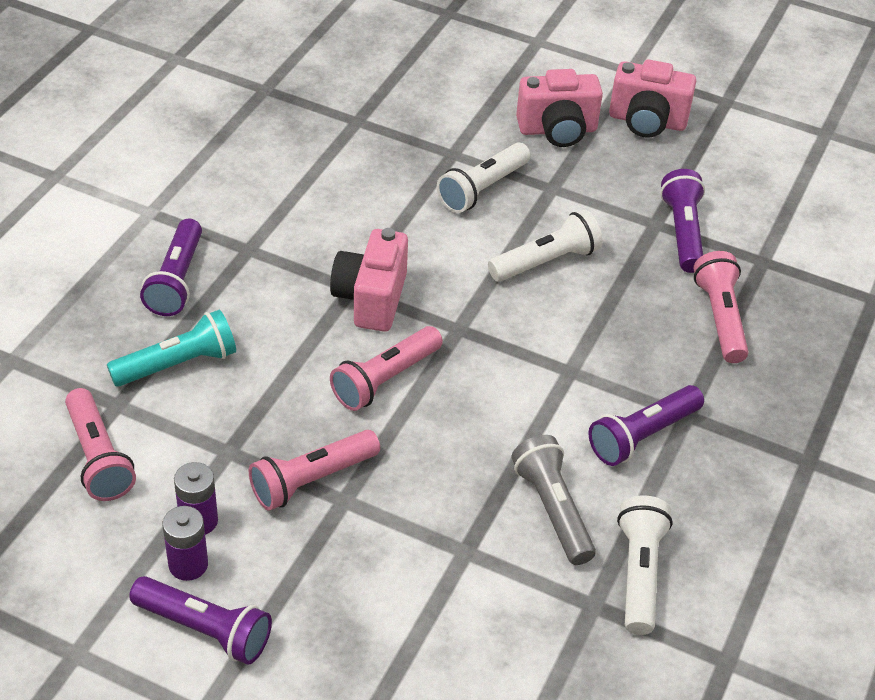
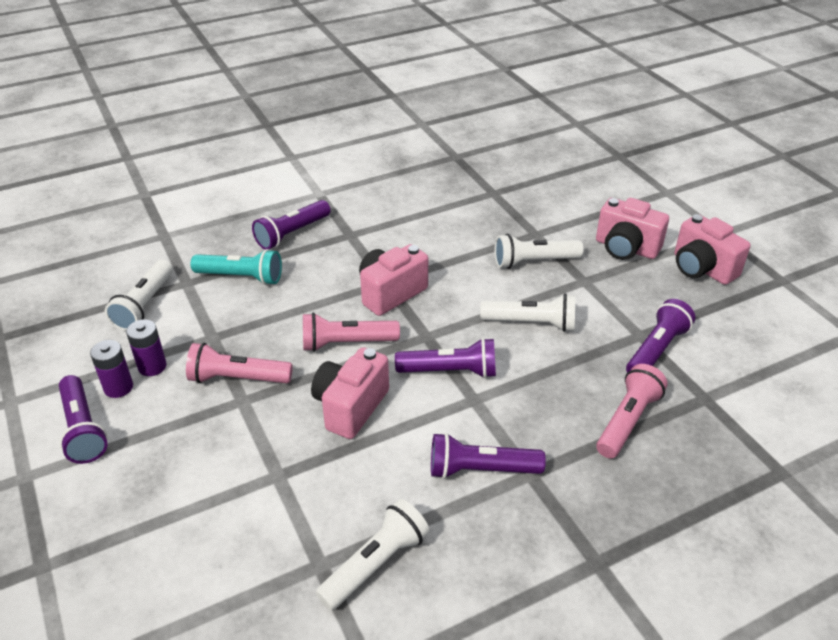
camera: 40 degrees right, 5 degrees down
pink flashlight [65,388,136,501] -> white flashlight [105,260,173,331]
grey flashlight [512,435,596,565] -> none
none -> pink camera [311,347,389,439]
none -> purple flashlight [395,338,496,378]

